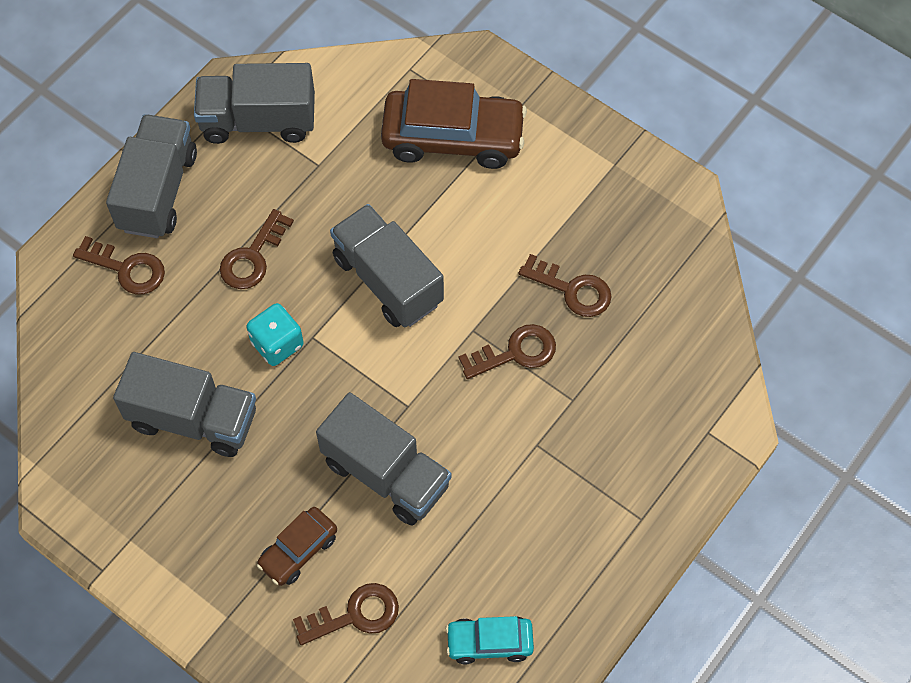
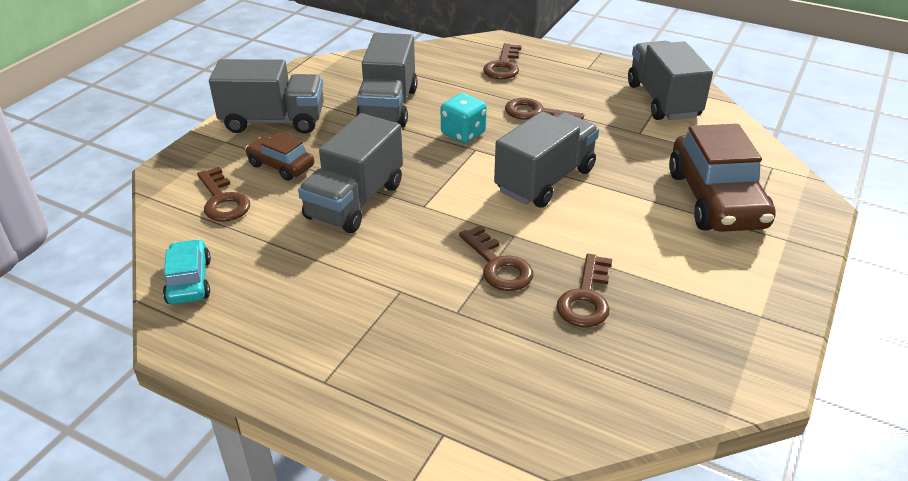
camera: 80 degrees right, 25 degrees down
grey truck [106,114,197,238] -> grey truck moved to [209,59,324,134]

